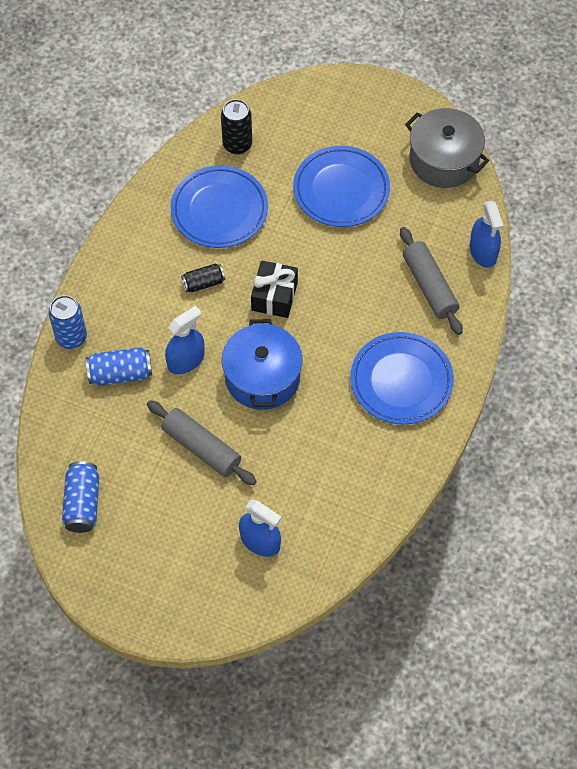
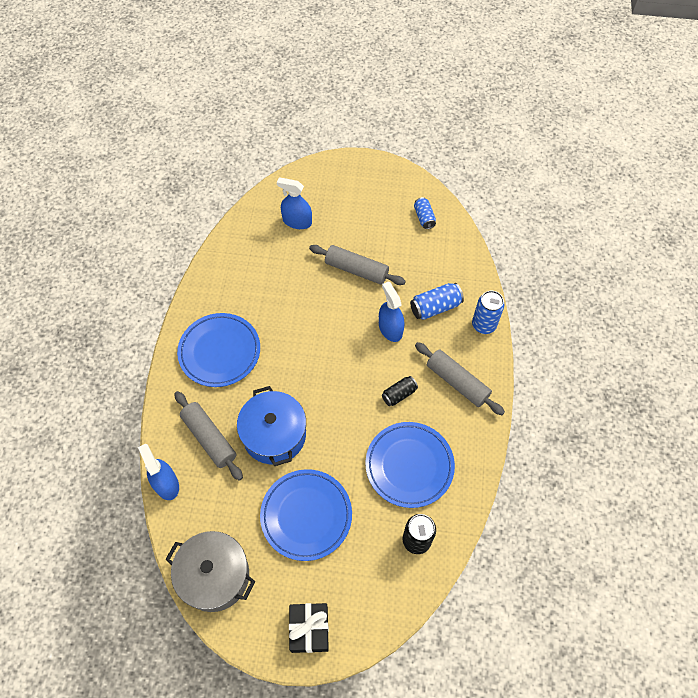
camera: 165 degrees right, 0 degrees up
blue can [62,461,99,533] -> blue can [414,197,436,229], size x0.67
blue spray bottle [165,306,205,374] -> blue spray bottle turned 120 degrees clockwise [379,282,404,342]
blue pot [222,319,303,410] -> blue pot moved to [237,386,306,466]
black gift [251,261,298,318] -> black gift moved to [289,603,329,653]
none -> grey rolling pin [415,342,505,415]

